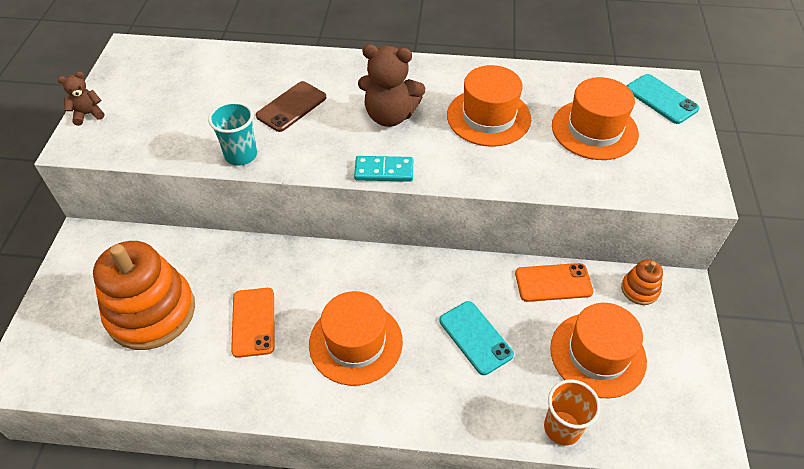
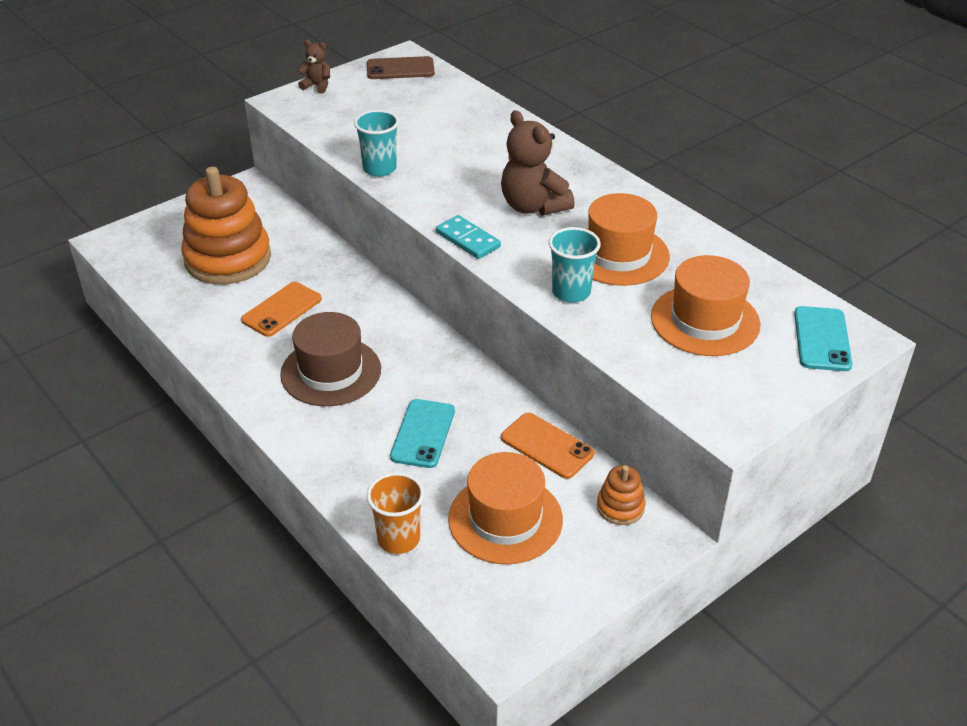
camera: 45 degrees right, 10 degrees down
brown phone [256,81,326,132] -> brown phone moved to [367,56,435,79]
orange hat [309,291,403,386] -> brown hat [280,312,381,406]
none -> turquoise cup [549,227,601,303]

